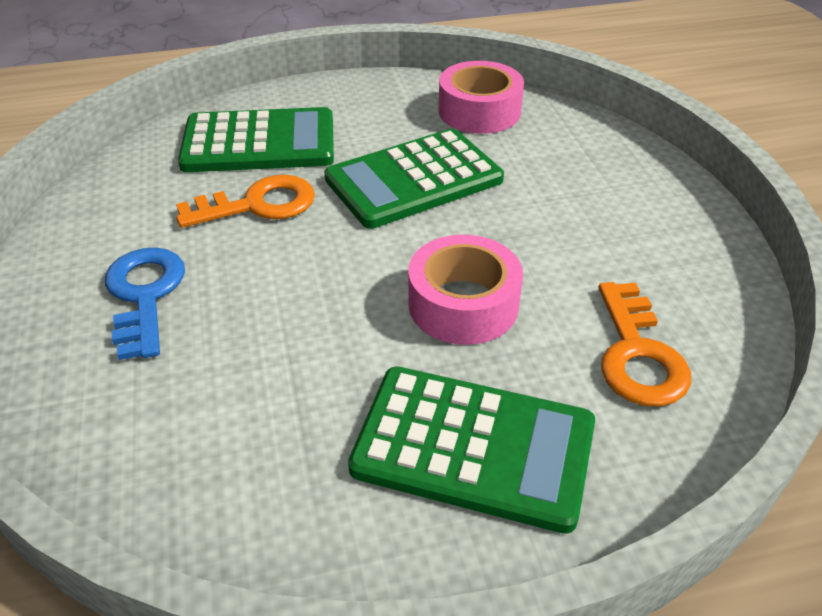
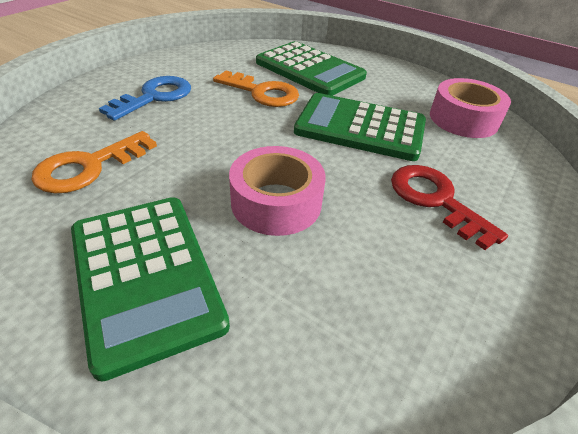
camera: 45 degrees right, 0 degrees up
orange key [598,282,691,407] -> orange key moved to [31,131,157,194]
none -> red key [391,165,508,250]

